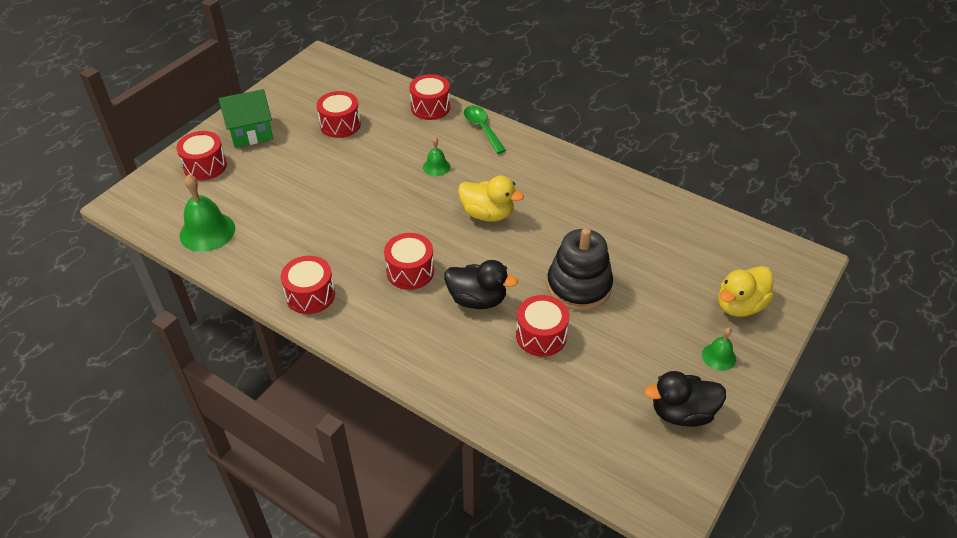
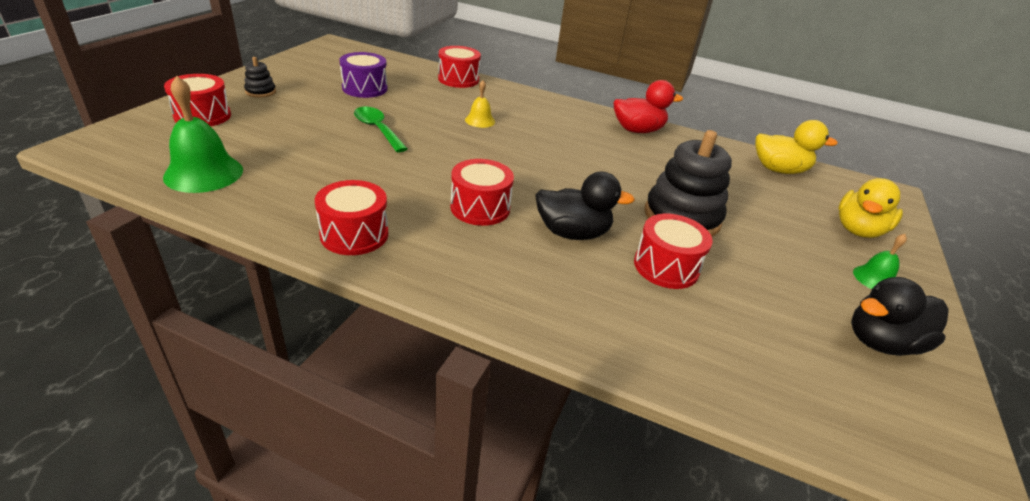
camera: 15 degrees left, 10 degrees down
green house [219,89,273,148] -> black stacking toy [244,57,276,98]
red drum [317,91,361,138] -> purple drum [339,52,388,98]
green bell [423,137,450,176] -> yellow bell [465,80,495,128]
yellow duck [458,176,524,222] -> yellow duck moved to [755,120,838,174]
green spoon [464,105,506,154] -> green spoon moved to [354,106,408,152]
none -> red duck [614,80,683,133]

